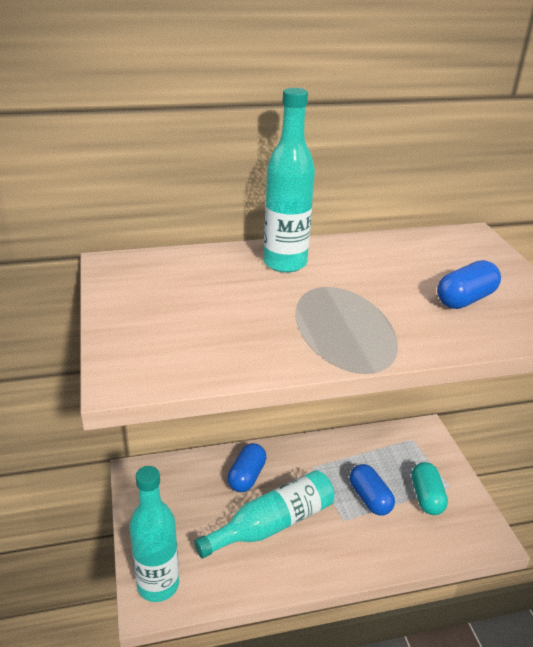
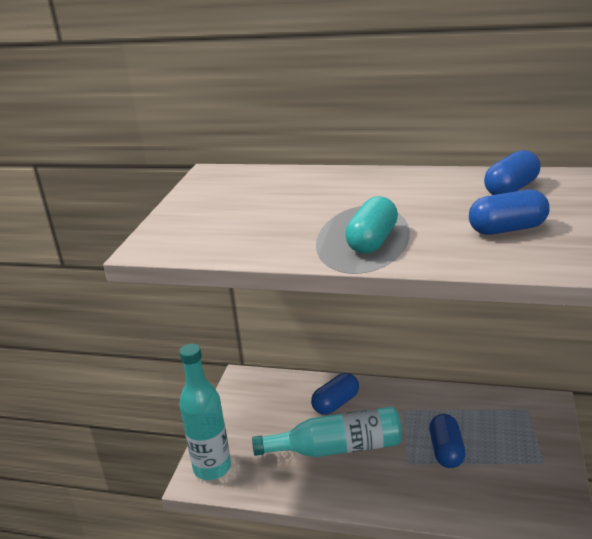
camera: 30 degrees right, 5 degrees down
turquoise bottle [264,88,315,273] -> none
turquoise capsule [412,462,448,515] -> turquoise capsule moved to [345,196,398,253]
none -> blue capsule [484,150,540,195]

